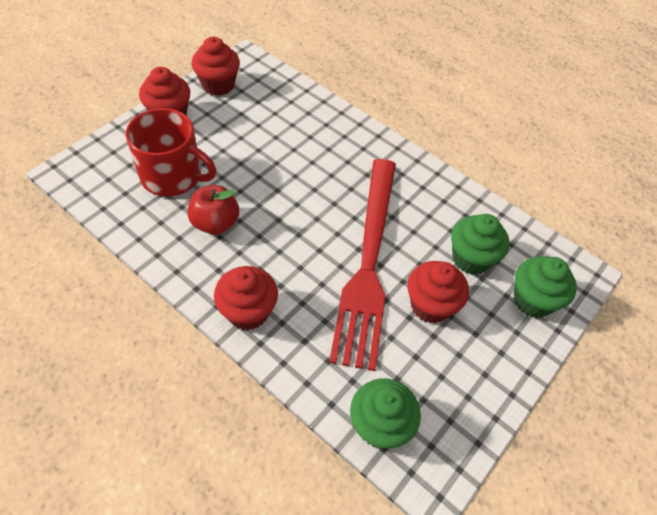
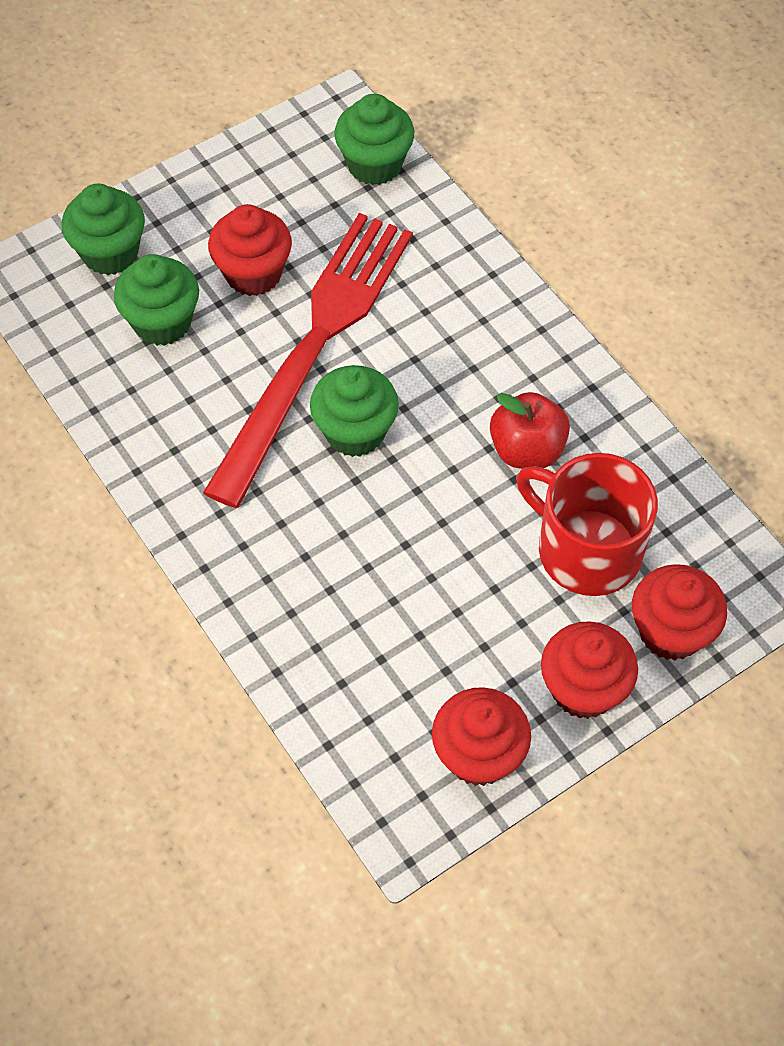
camera: 160 degrees left, 5 degrees up
red cupcake [214,266,278,330] -> red cupcake moved to [632,564,727,660]
none -> green cupcake [310,365,399,457]

